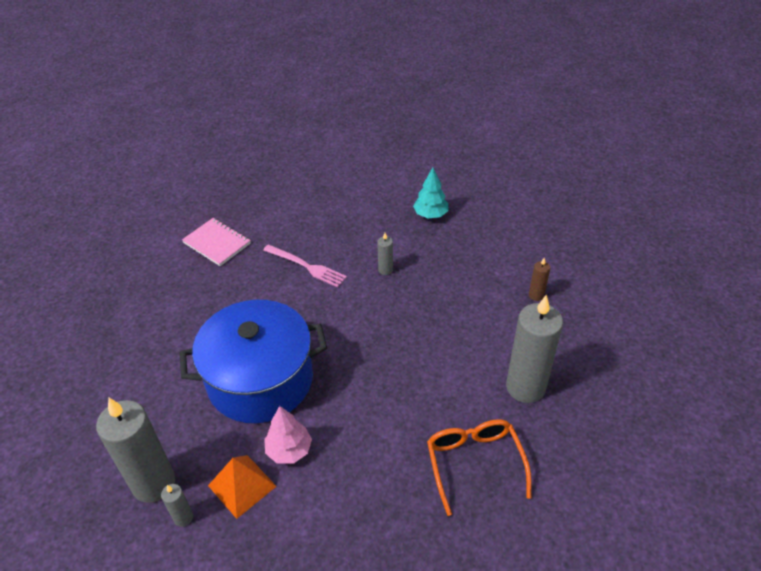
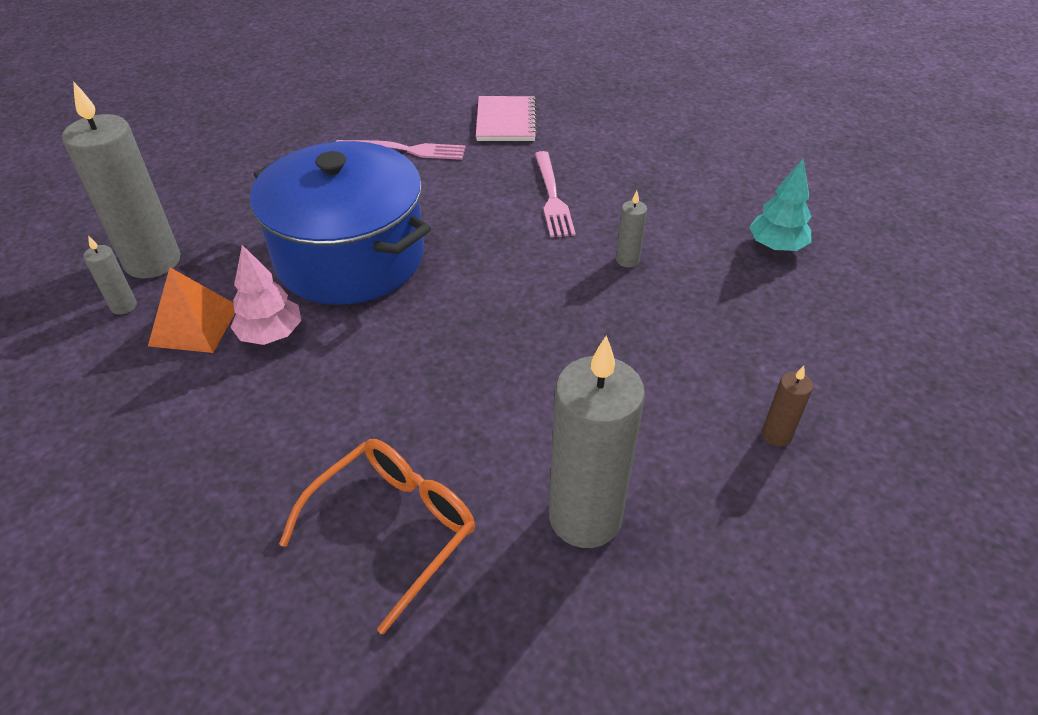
camera: 50 degrees right, 0 degrees up
none -> pink fork [336,140,465,160]

